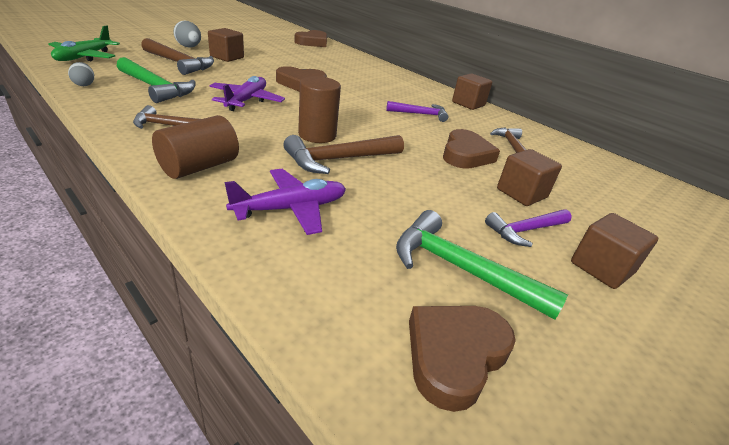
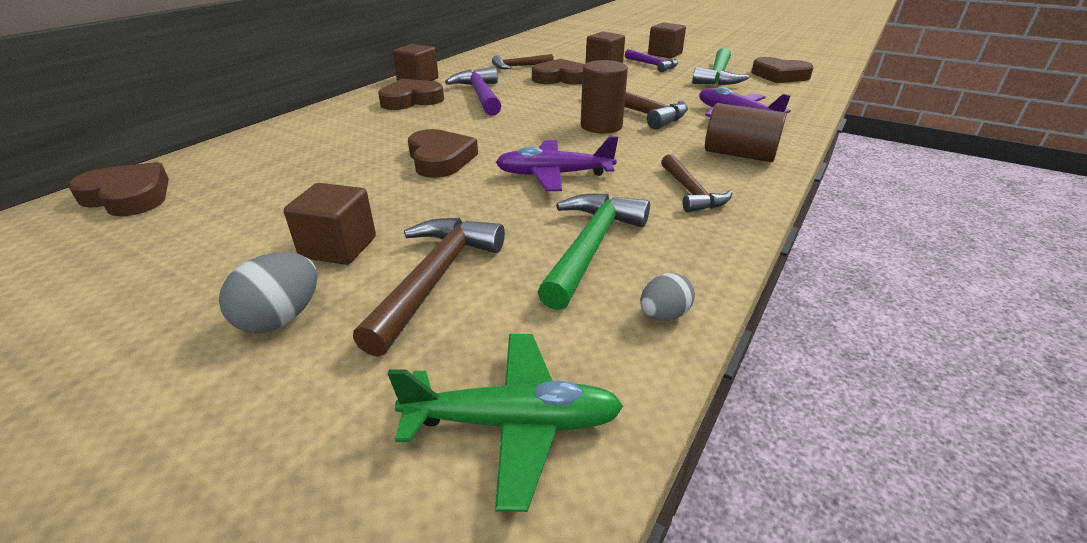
camera: 100 degrees left, 0 degrees up
purple hammer [386,101,449,122] -> purple hammer [445,67,501,116], size x1.52
none -> brown heart [378,79,444,110]

